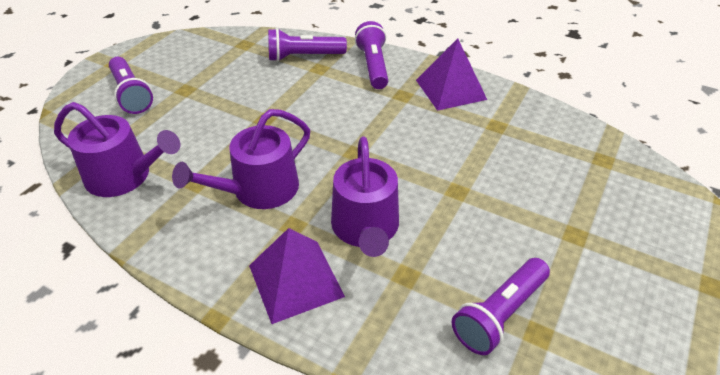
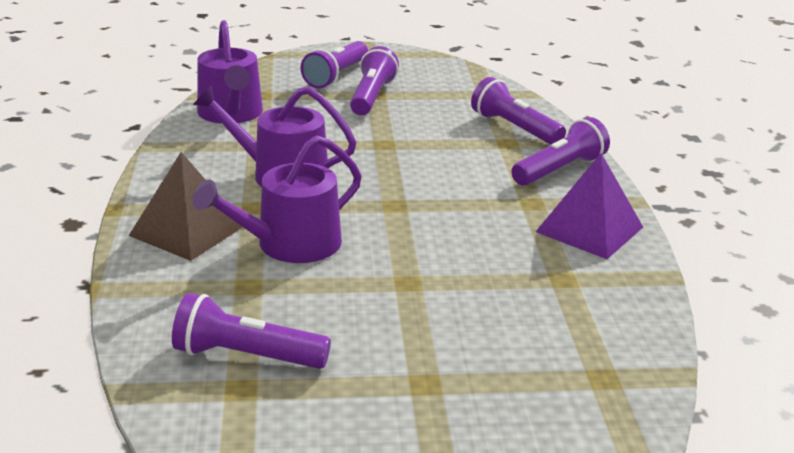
camera: 55 degrees right, 15 degrees down
purple pyramid [249,228,345,324] -> brown pyramid [129,152,243,261]
none -> purple flashlight [350,46,399,115]

